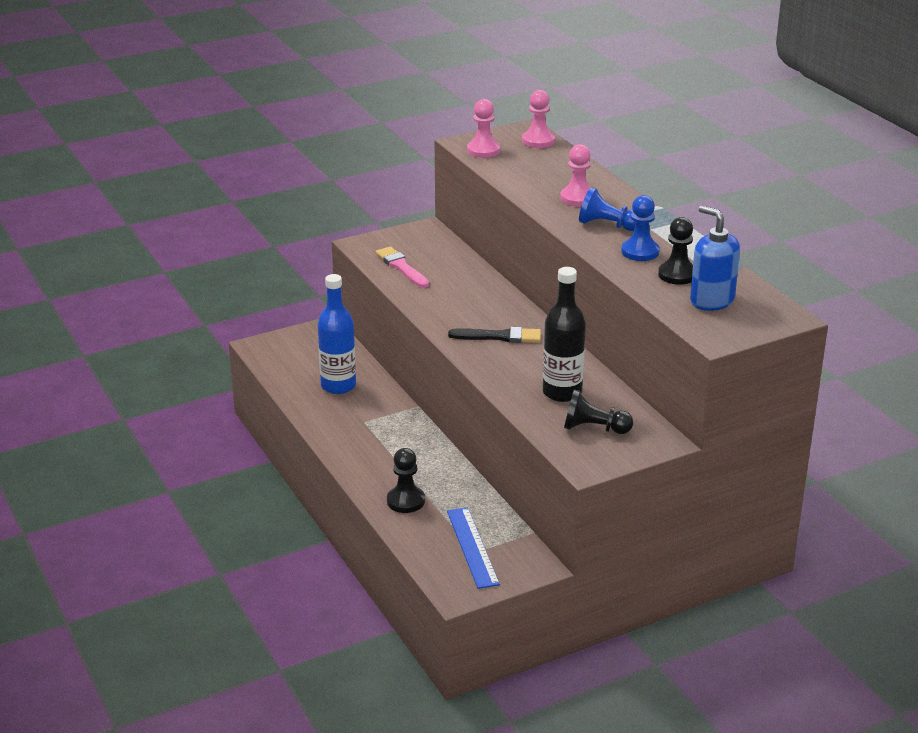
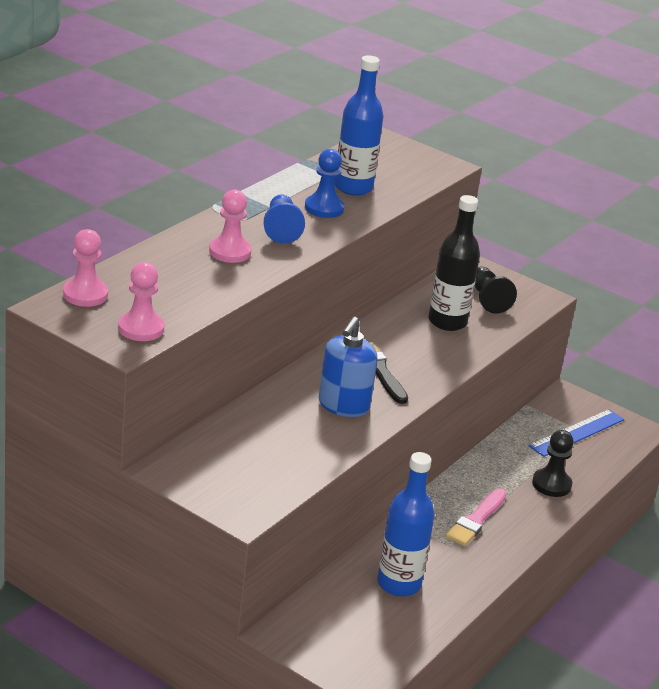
camera: 120 degrees left, 0 degrees up
pink brush [375,246,429,288] -> pink brush moved to [446,488,507,546]
black pawn [658,217,693,285] -> blue bottle [335,55,383,196]
blue soap dispenser [690,206,740,311] -> blue soap dispenser moved to [319,317,378,417]

